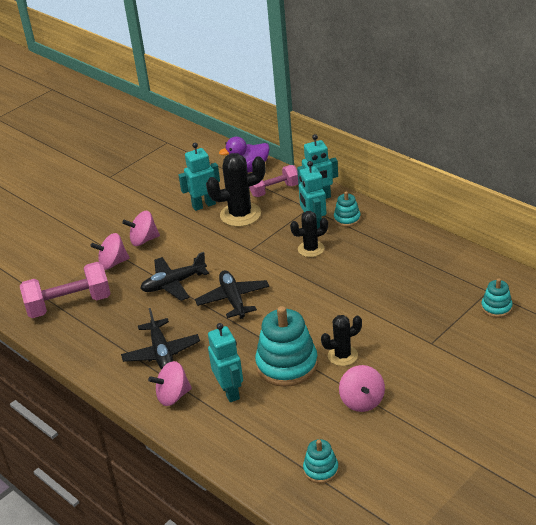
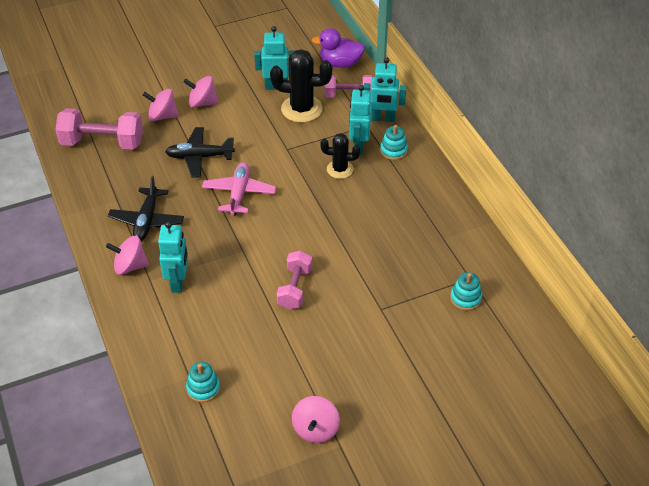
camera: 20 degrees right, 10 degrees up
black plane [195,270,269,319] -> pink plane [202,162,276,216]
turquoise stacking toy [255,306,318,387] -> none
black cactus [321,315,362,366] -> pink dumbbell [277,250,312,310]
pink spinning top [339,365,385,412] -> pink spinning top moved to [292,396,340,443]

